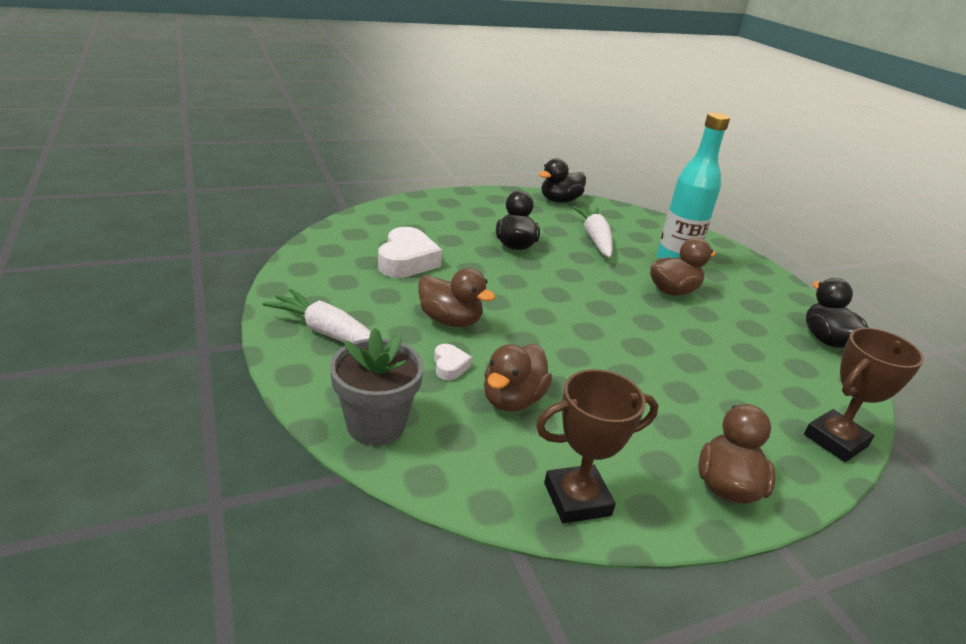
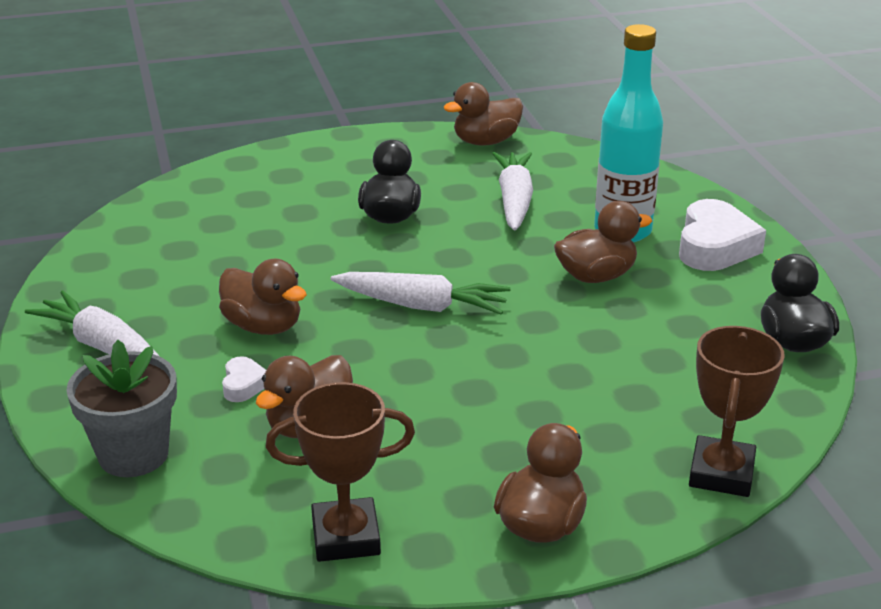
camera: 10 degrees right, 0 degrees up
white heart [378,227,442,278] -> white heart moved to [679,199,766,271]
black duck [539,158,586,203] -> brown duck [444,82,523,146]
brown trophy [804,328,924,462] -> brown trophy turned 45 degrees counterclockwise [689,326,785,497]
none -> white carrot [331,272,510,315]

